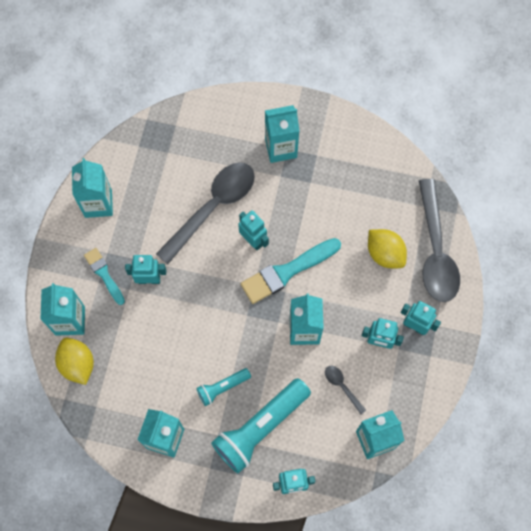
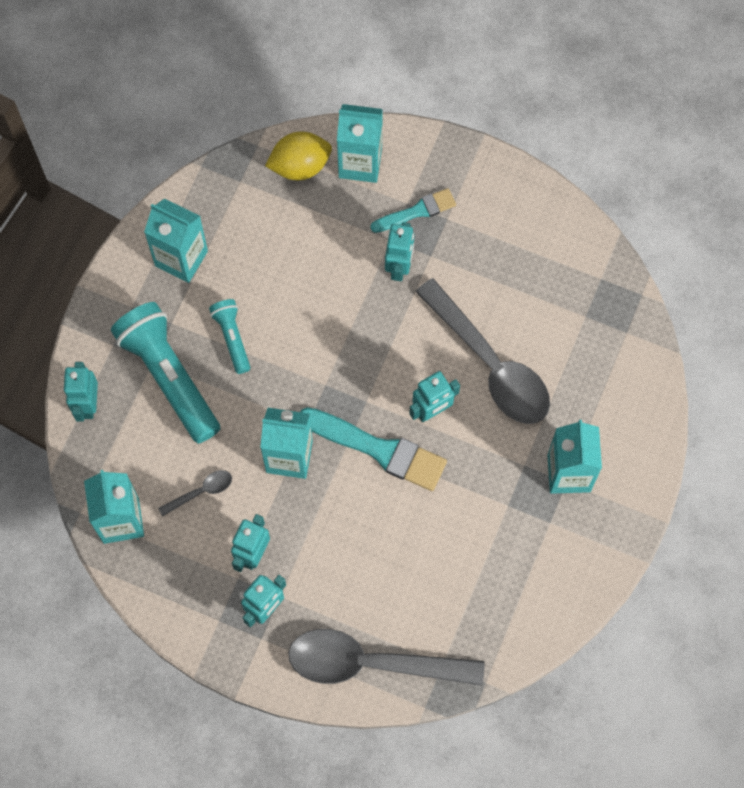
camera: 100 degrees right, 0 degrees up
turquoise carton [72,158,113,218] -> none
turquoise brush [241,238,341,304] -> turquoise brush turned 135 degrees clockwise [300,407,447,491]
yellow lemon [368,229,407,268] -> none

